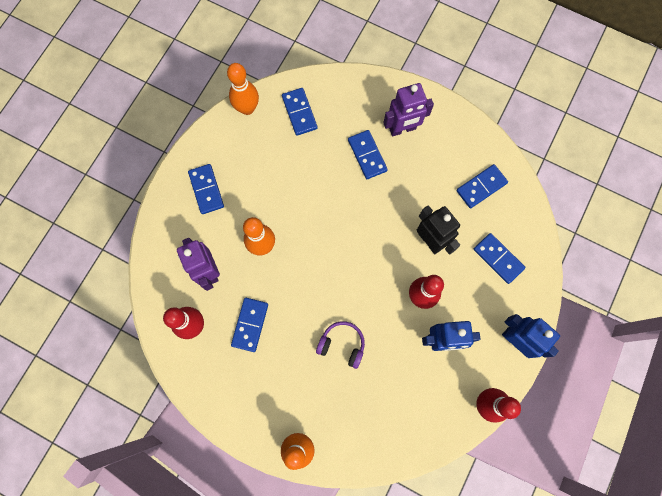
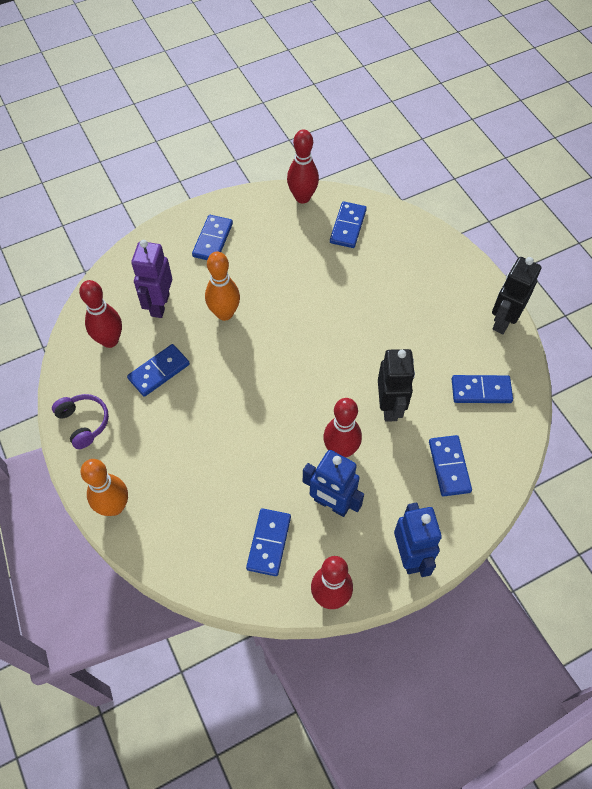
camera: 35 degrees right, 15 degrees down
orange bowling pin [227,63,259,115] -> red bowling pin [287,129,319,203]
purple headphones [316,321,365,369] -> purple headphones moved to [52,394,109,449]
blue domino [348,130,388,179] -> blue domino moved to [246,508,291,576]
purple robot [383,83,434,136] -> none
none -> black robot [492,257,541,334]

